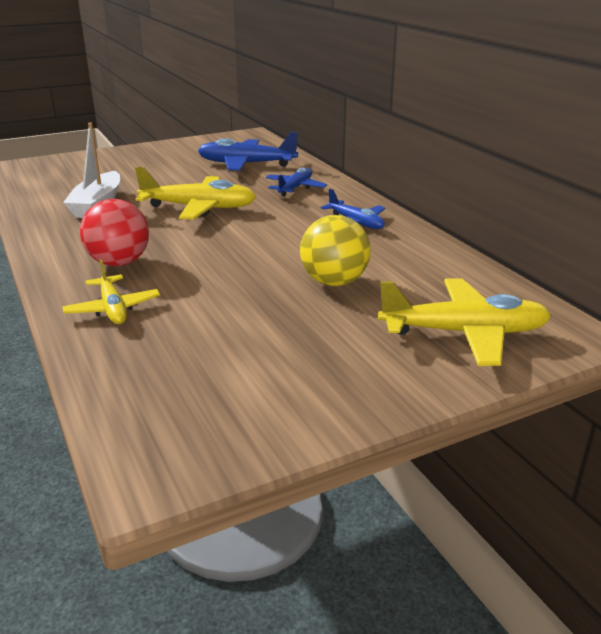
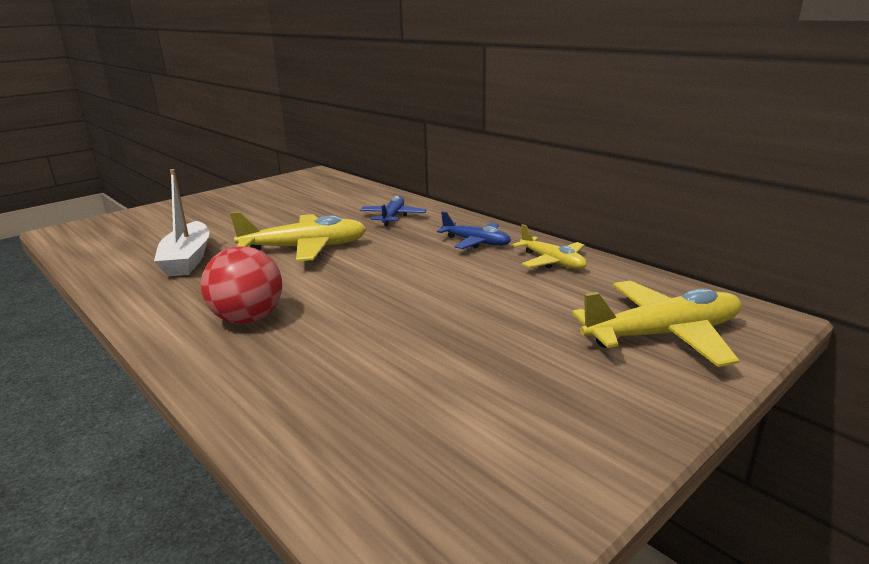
camera: 15 degrees left, 5 degrees down
yellow plane [62,259,160,324] -> yellow plane moved to [513,224,587,269]
blue plane [198,132,298,171] -> none
yellow ball [300,215,371,286] -> none

